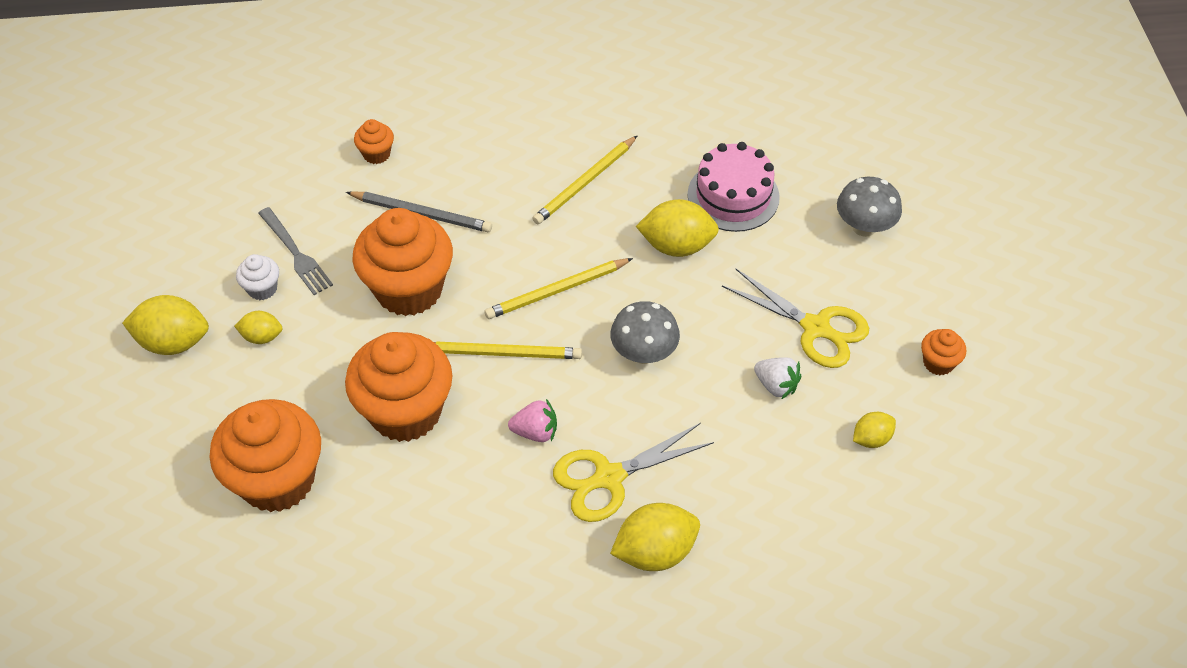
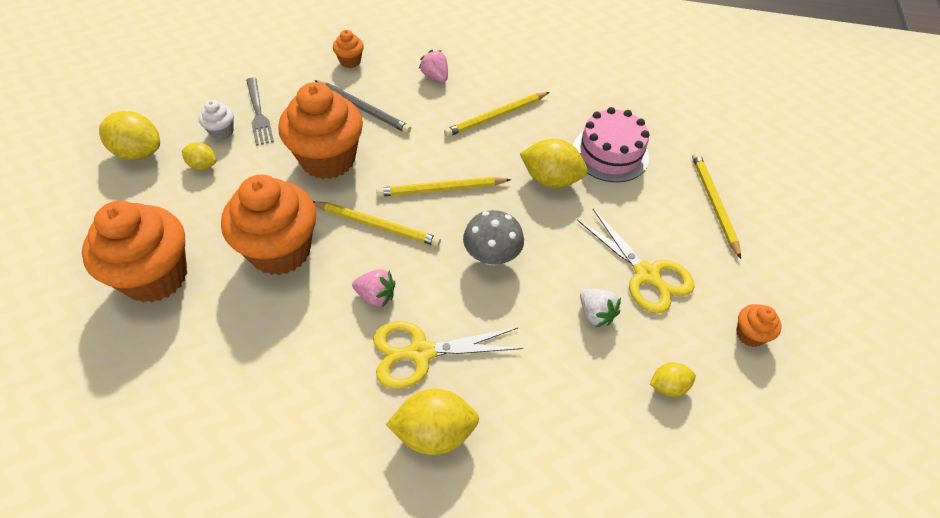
camera: 15 degrees right, 0 degrees up
grey mushroom [837,177,902,237] -> yellow pencil [692,152,741,259]
none -> pink strawberry [419,50,448,82]

